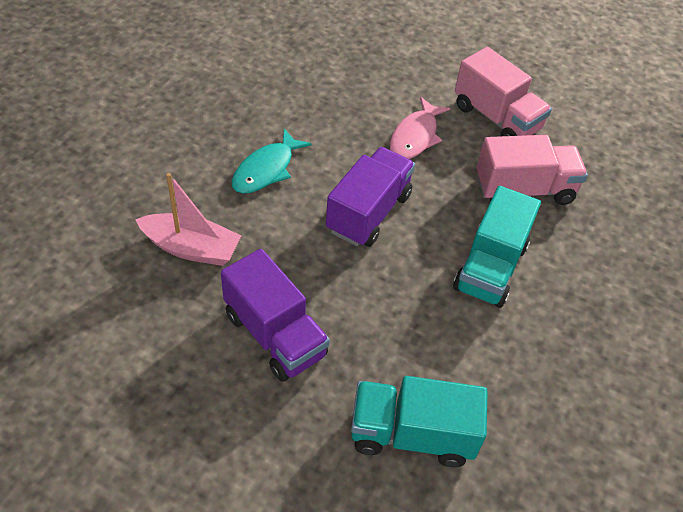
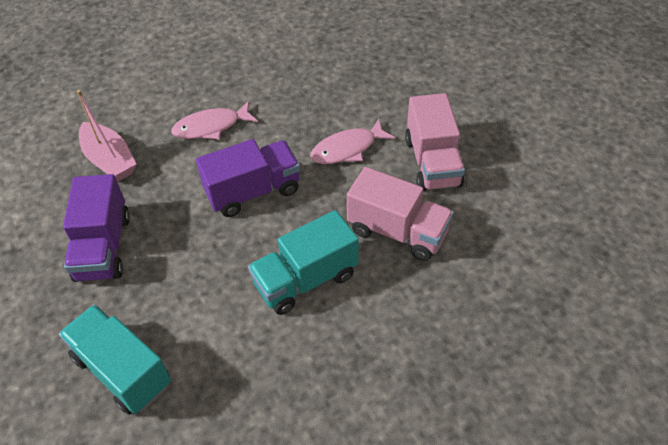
camera: 40 degrees right, 0 degrees up
turquoise fish [232,128,312,194] -> pink fish [171,101,258,139]

